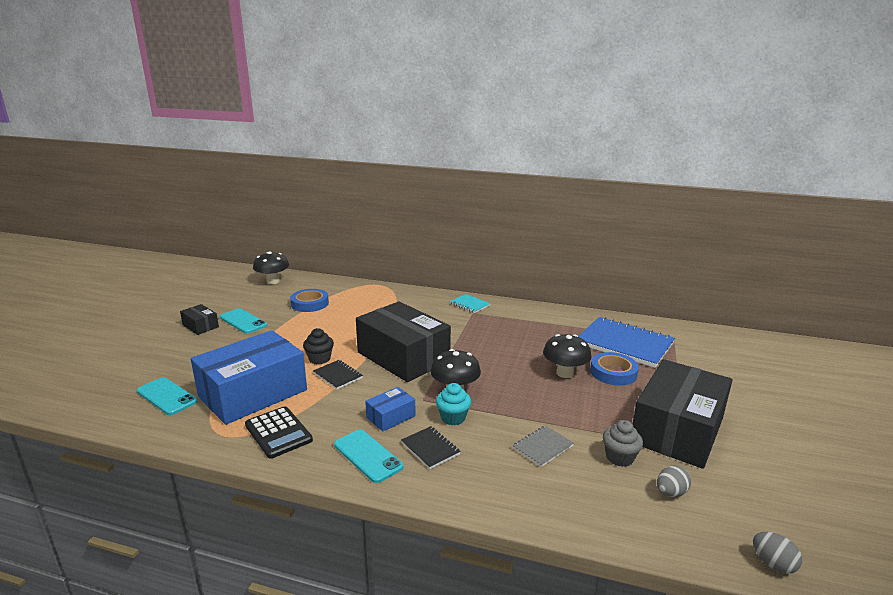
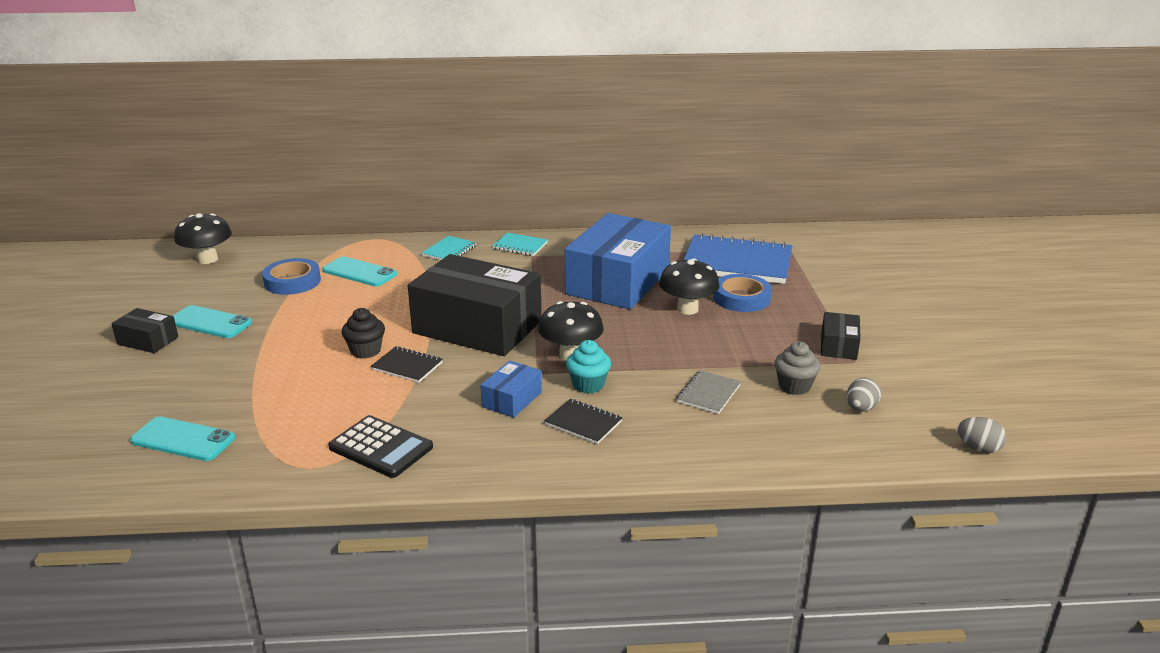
camera: 20 degrees left, 5 degrees up
blue box [191,330,307,425] -> blue box moved to [565,213,671,309]
turquoise phone [334,429,403,483] -> turquoise phone moved to [322,256,397,286]
black box [633,359,732,469] -> black box [821,312,861,360], size x0.44
none -> turquoise notebook [422,236,476,260]

